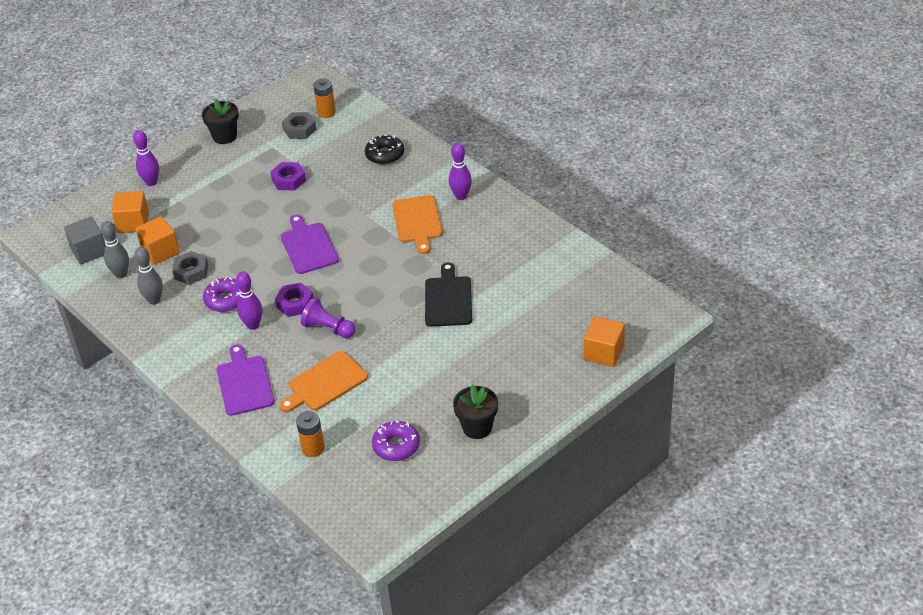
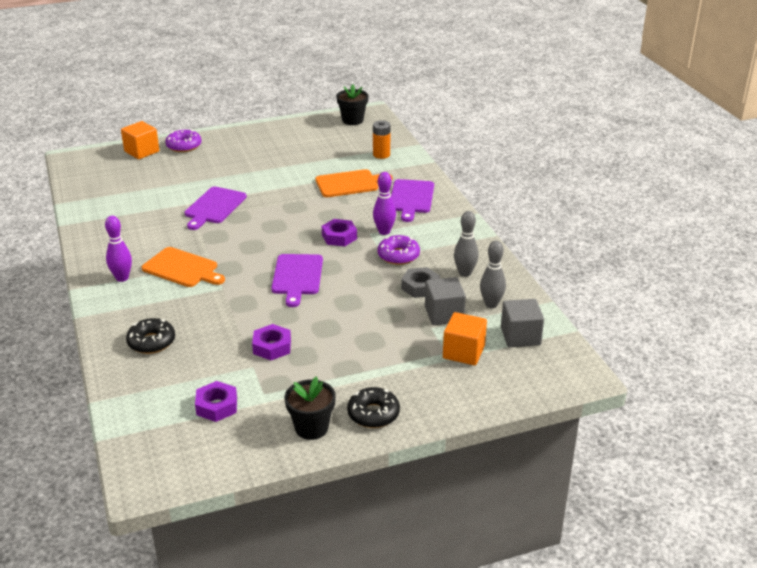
camera: 160 degrees left, 10 degrees down
purple bowling pin [133,130,159,186] -> none
orange cube [135,216,180,265] -> grey cube [425,277,466,325]
grey nut [282,112,316,139] -> purple nut [195,381,237,422]
purple pawn [301,297,355,338] -> none
orange battery [313,78,336,118] -> none
purple donut [372,421,420,461] -> purple donut moved to [165,130,202,152]
orange cutting board [392,195,443,254] -> orange cutting board turned 105 degrees clockwise [141,247,225,287]
black cutting board [425,262,472,327] -> purple cutting board [185,187,247,230]
black flower pot [453,384,498,439] -> black flower pot moved to [336,84,368,125]
none -> black donut [347,387,400,428]

